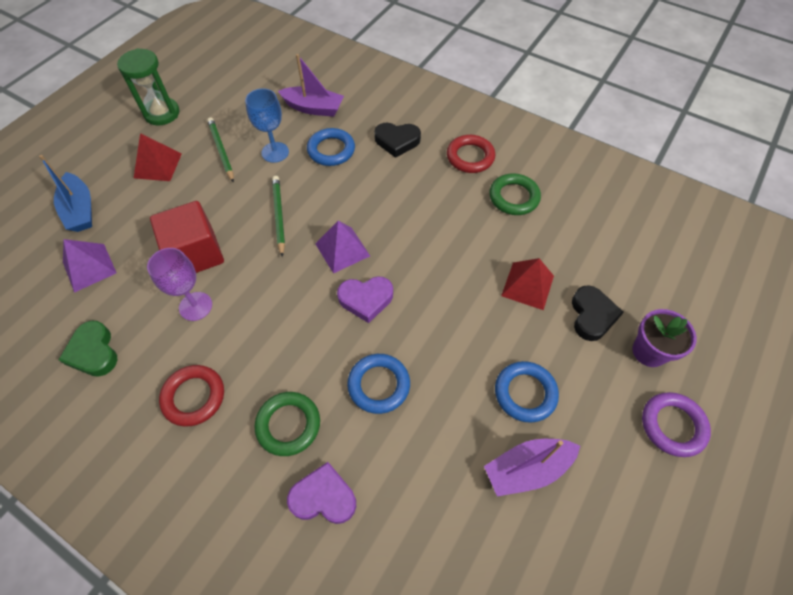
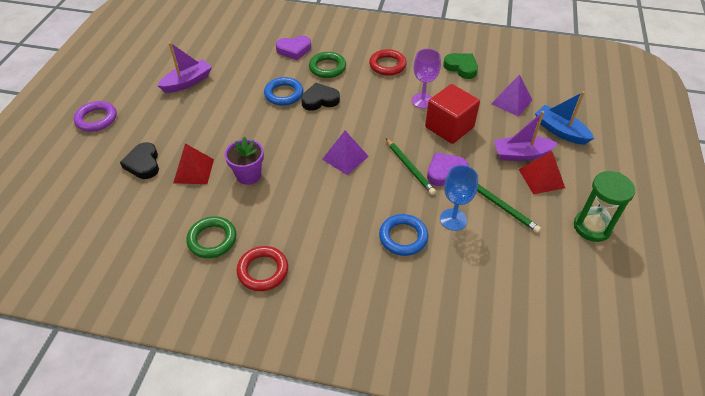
camera: 160 degrees right, 10 degrees down
purple boat [278,54,344,117] -> purple boat moved to [494,111,558,161]
purple heart [337,276,393,323] -> purple heart moved to [427,152,469,186]
black heart [374,123,421,158] -> black heart moved to [301,83,340,111]
blue ring [495,361,559,423] -> none
purple flower pot [633,309,697,367] -> purple flower pot moved to [224,136,264,185]

